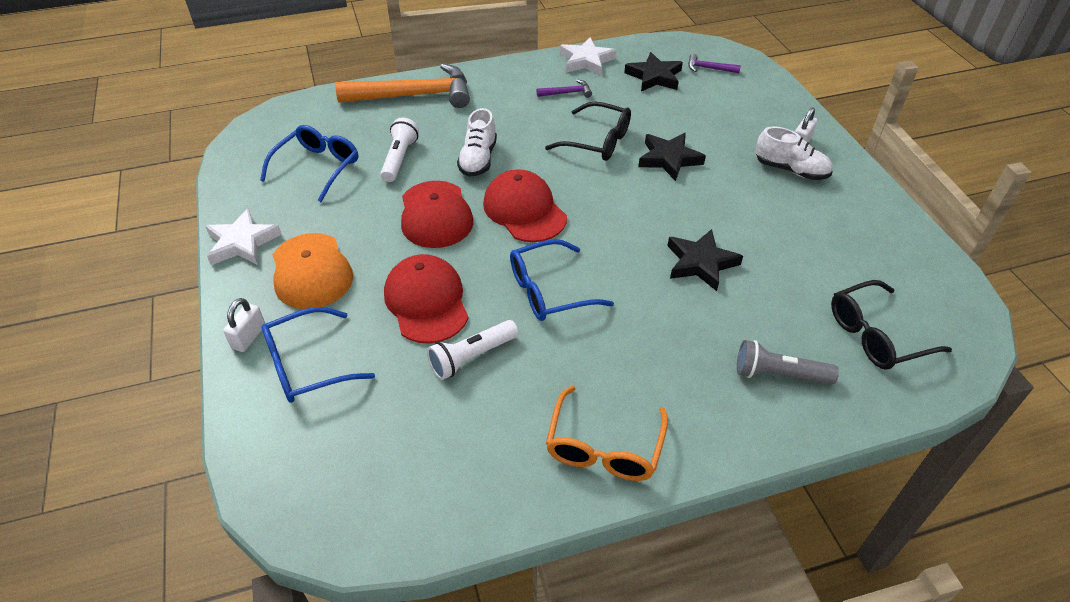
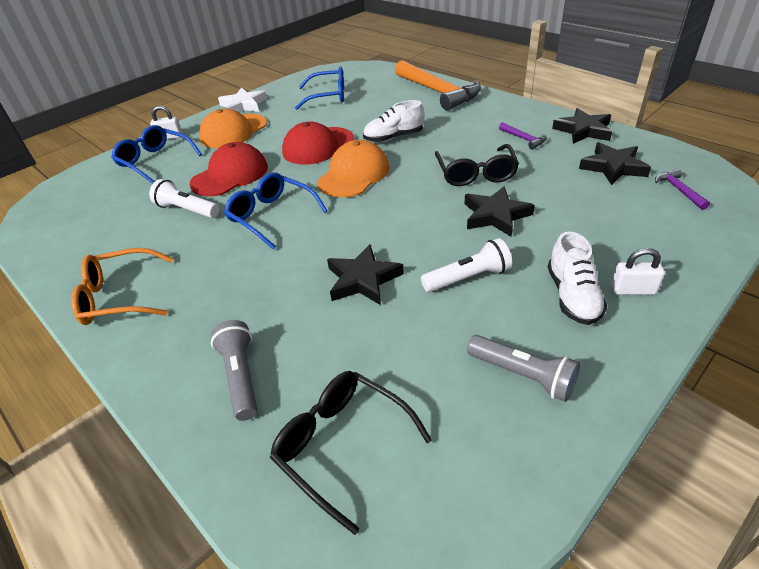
camera: 65 degrees right, 5 degrees down
white flashlight [380,118,419,182] -> white flashlight moved to [421,238,512,292]
red cap [483,169,567,242] -> orange cap [317,140,390,197]
white star [560,37,616,75] -> black star [552,108,612,144]
none -> grey flashlight [467,335,580,402]

